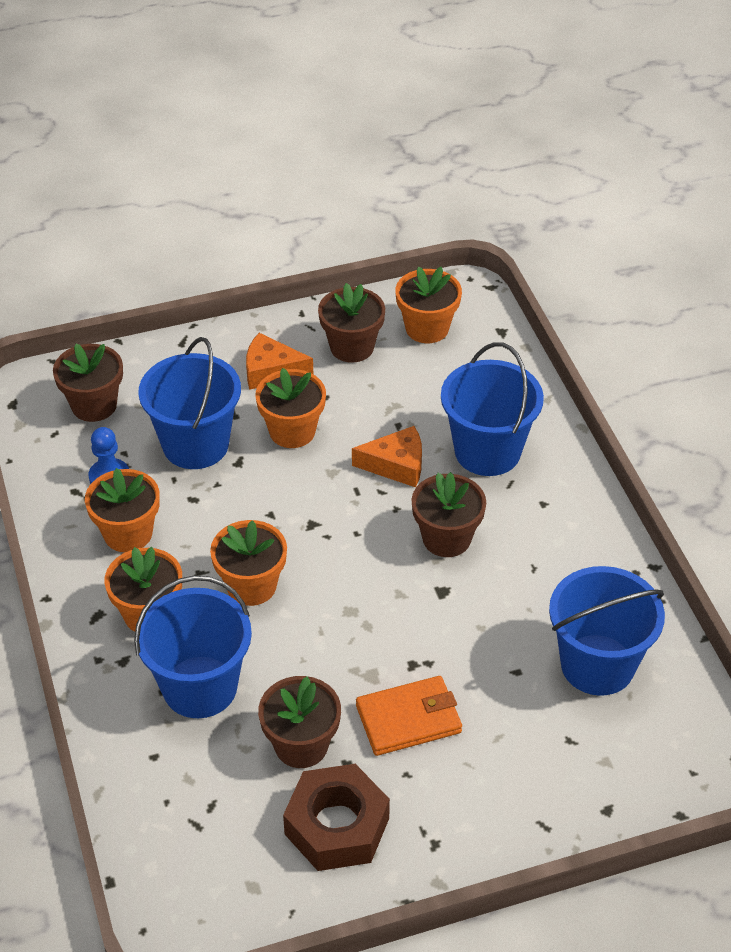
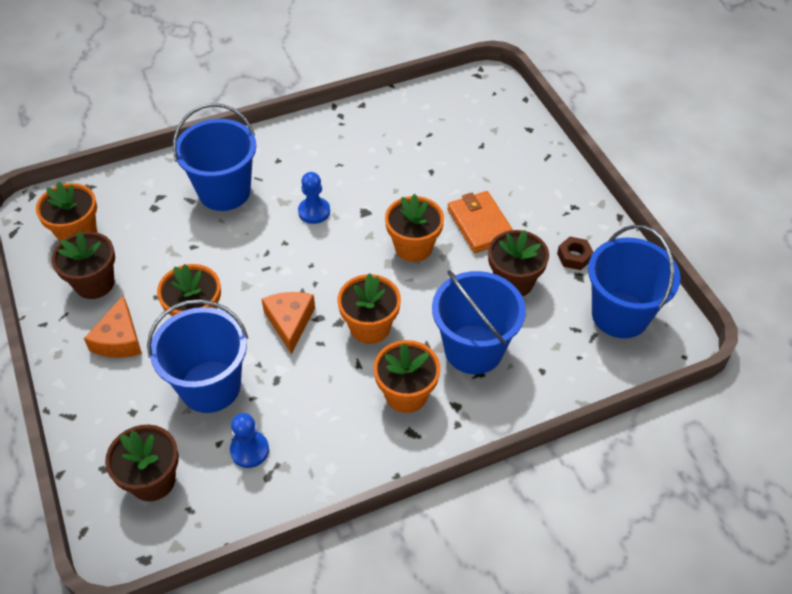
camera: 95 degrees left, 5 degrees up
orange flower pot [85,468,160,552] -> orange flower pot moved to [385,194,444,262]
brown nut [283,764,390,871] -> brown nut [557,237,594,270], size x0.48
orange cheese [352,426,422,487] -> orange cheese moved to [261,292,315,354]
brown flower pot [411,472,486,557] -> blue pawn [298,172,330,224]
blue bucket [549,566,665,696] -> blue bucket moved to [588,225,681,338]

